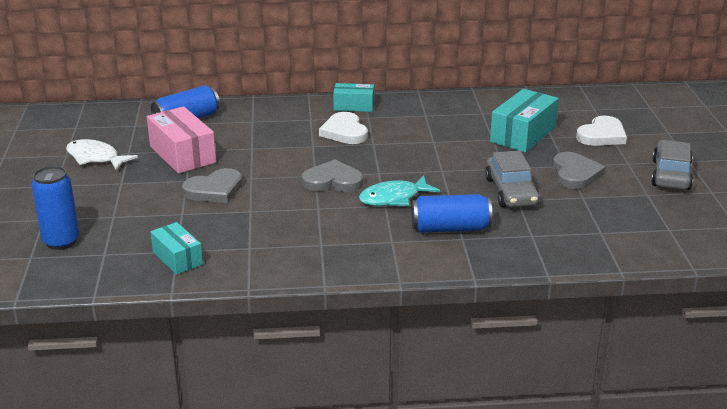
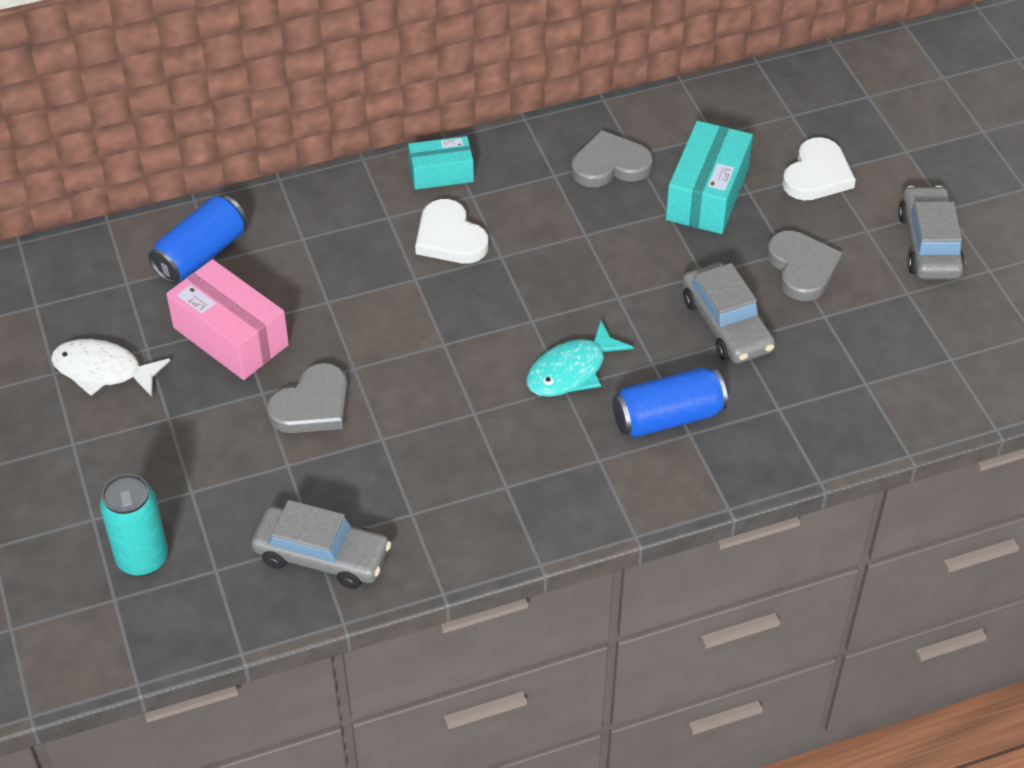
camera: 15 degrees left, 20 degrees up
blue can [32,166,80,250] -> turquoise can [100,474,168,576]
turquoise box [150,222,203,275] -> grey car [251,500,391,589]
grey heart [302,159,363,192] -> grey heart moved to [572,130,653,187]

